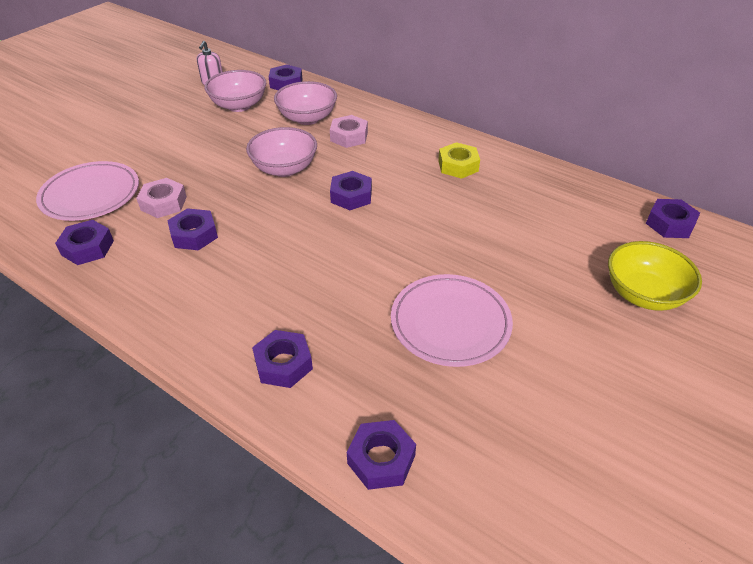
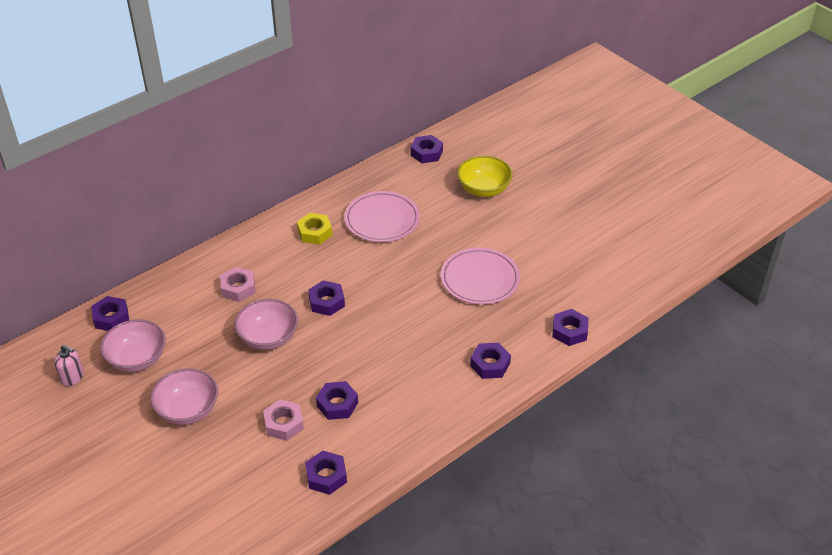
camera: 75 degrees left, 0 degrees up
pink plate [36,161,139,221] -> pink plate moved to [344,191,420,242]
pink bowl [274,81,337,125] -> pink bowl moved to [150,368,218,425]

